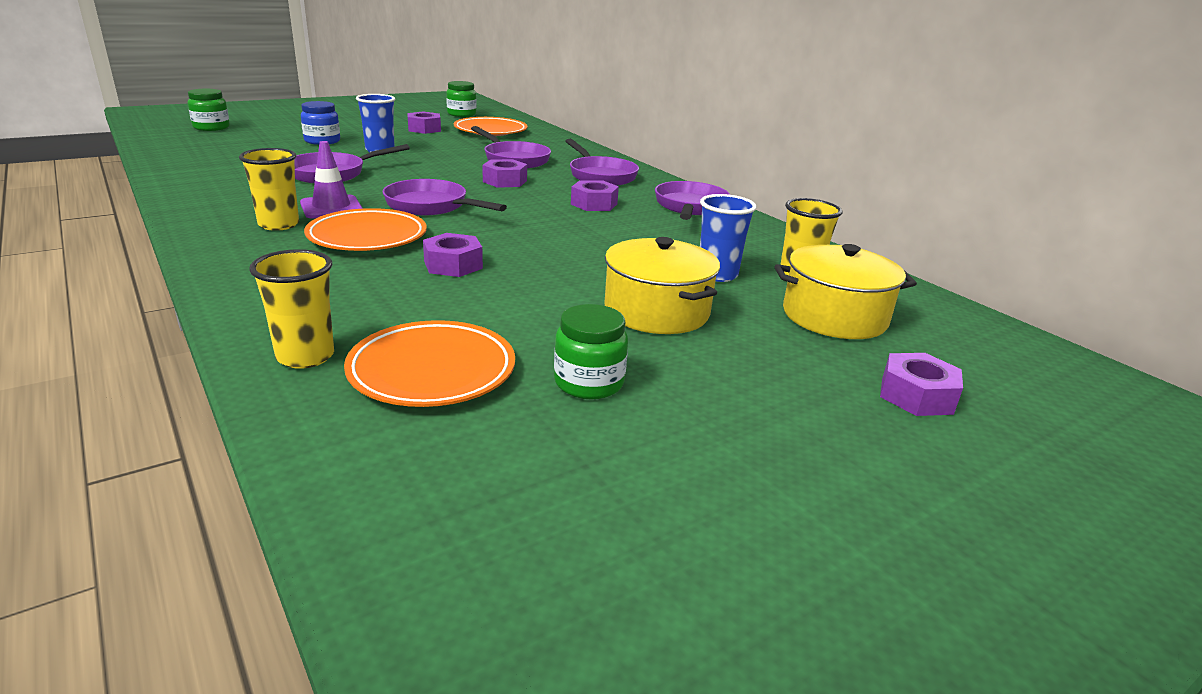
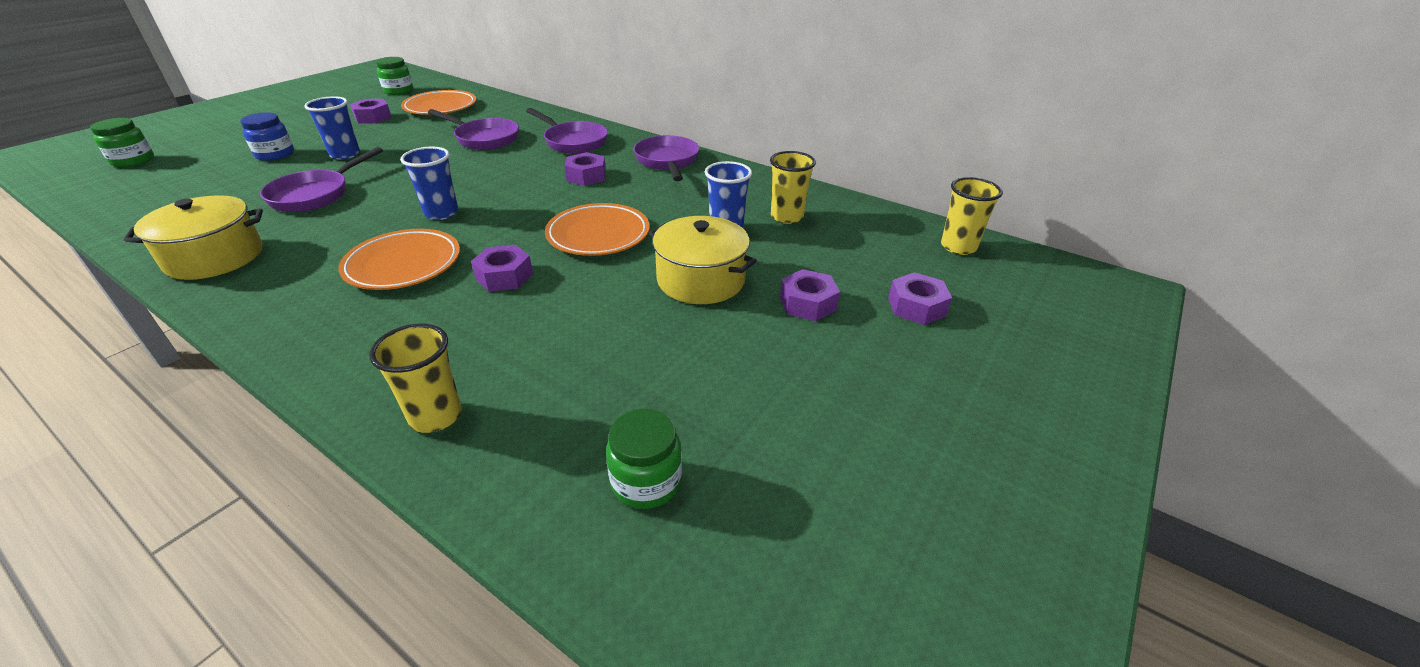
camera: 20 degrees left, 10 degrees up
yellow cup [239,148,299,231] -> yellow cup moved to [941,177,1003,255]
purple traffic cone [300,141,363,218] -> none
orange plate [344,320,515,407] -> orange plate moved to [545,203,650,256]
purple pan [382,179,507,215] -> blue cup [400,147,458,220]
purple nut [482,159,527,188] -> purple nut moved to [780,269,840,321]
green jar [554,304,628,399] -> green jar moved to [606,409,682,509]
yellow pot [774,244,917,339] -> yellow pot moved to [124,195,263,280]

